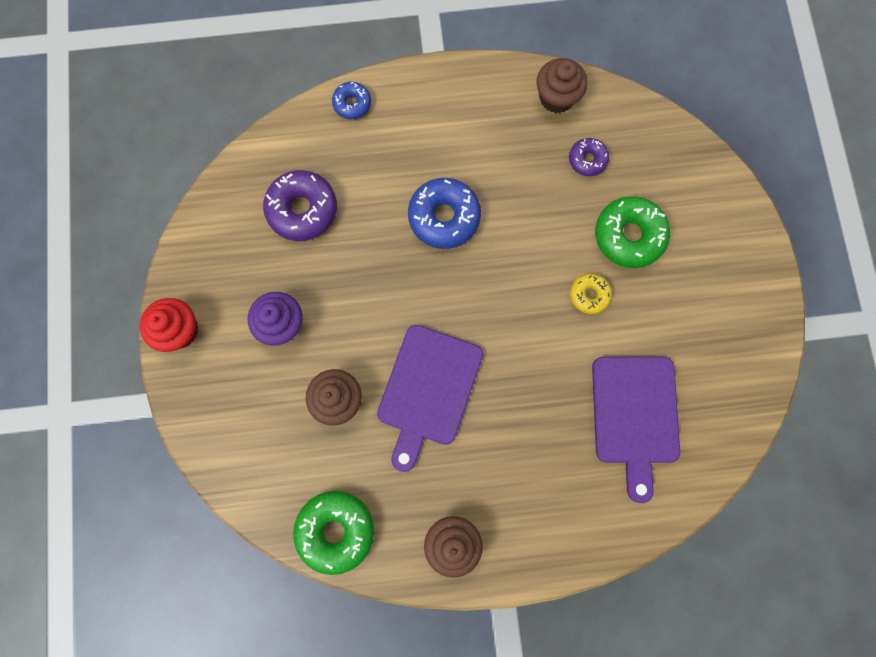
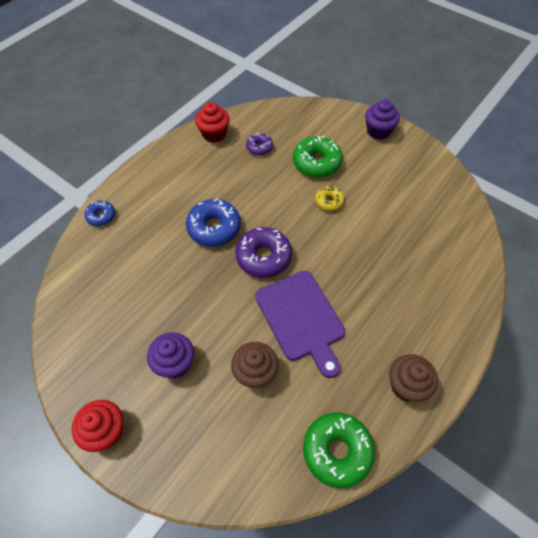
camera: 45 degrees left, 20 degrees down
purple donut [263,170,337,241] -> purple donut moved to [235,227,292,278]
brown cupcake [536,58,588,113] -> red cupcake [195,102,230,143]
purple cutting board [592,357,680,503] -> none
none -> purple cupcake [365,99,400,140]

